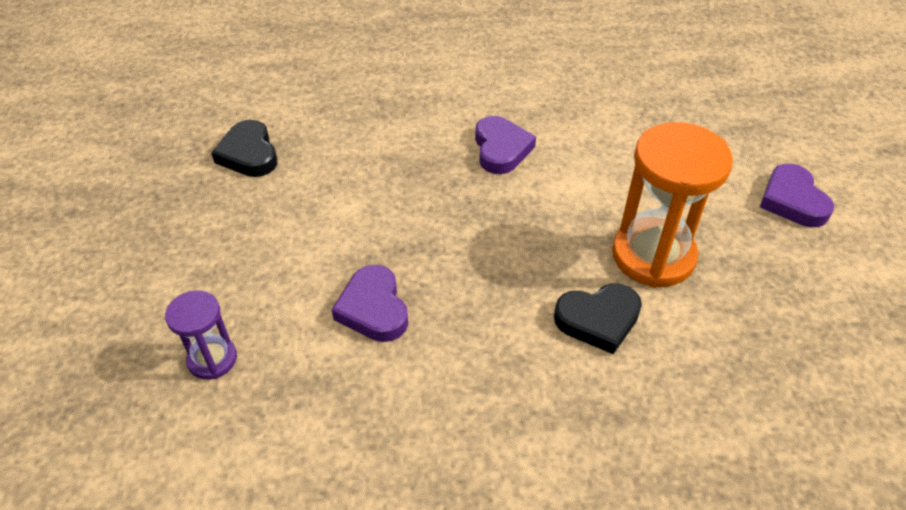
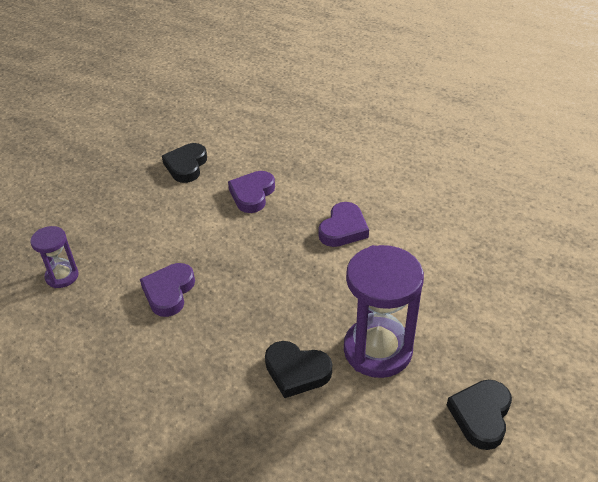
camera: 35 degrees right, 5 degrees down
orange hourglass [612,122,733,288] -> purple hourglass [344,245,424,378]
purple heart [760,164,834,227] -> purple heart moved to [228,171,275,213]
none -> black heart [446,380,512,450]

